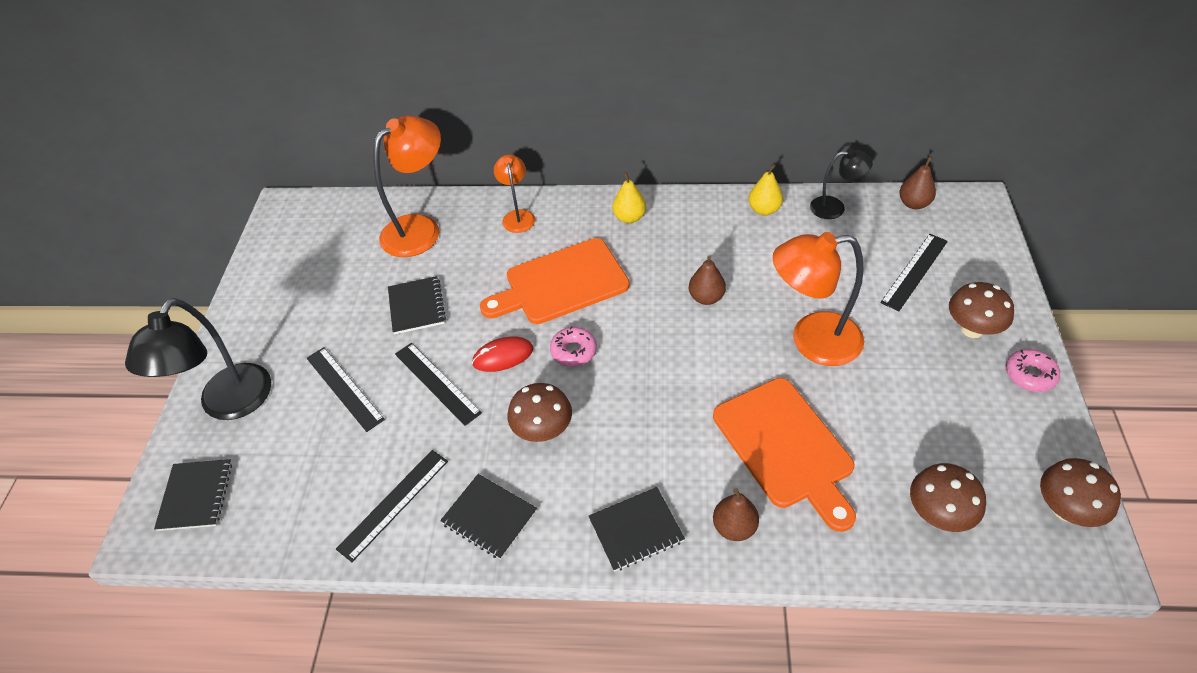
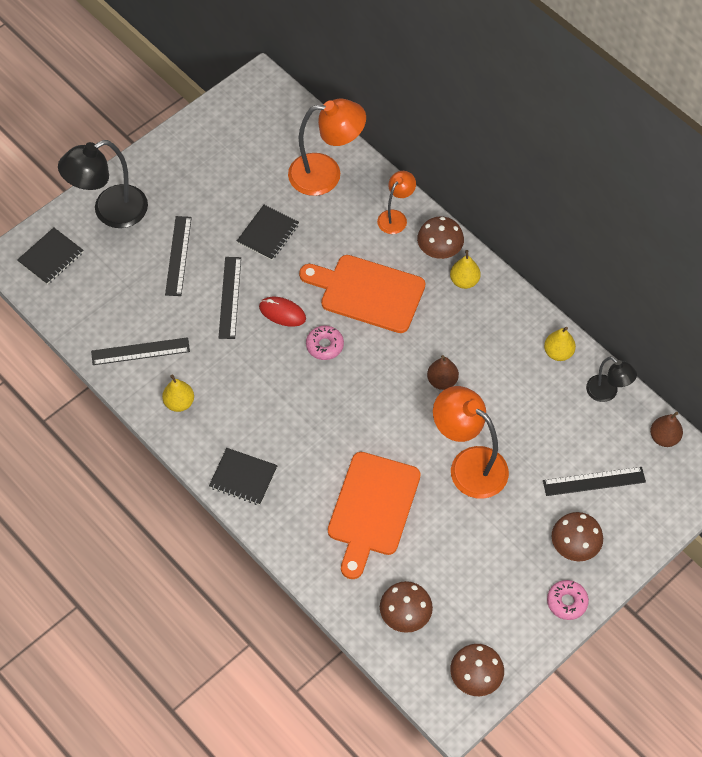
camera: 40 degrees right, 10 degrees up
black notebook [440,474,537,559] -> yellow pear [162,375,194,412]
brown mushroom [508,383,572,442] -> brown mushroom moved to [417,217,464,259]
brown pear [713,488,759,541] -> none

